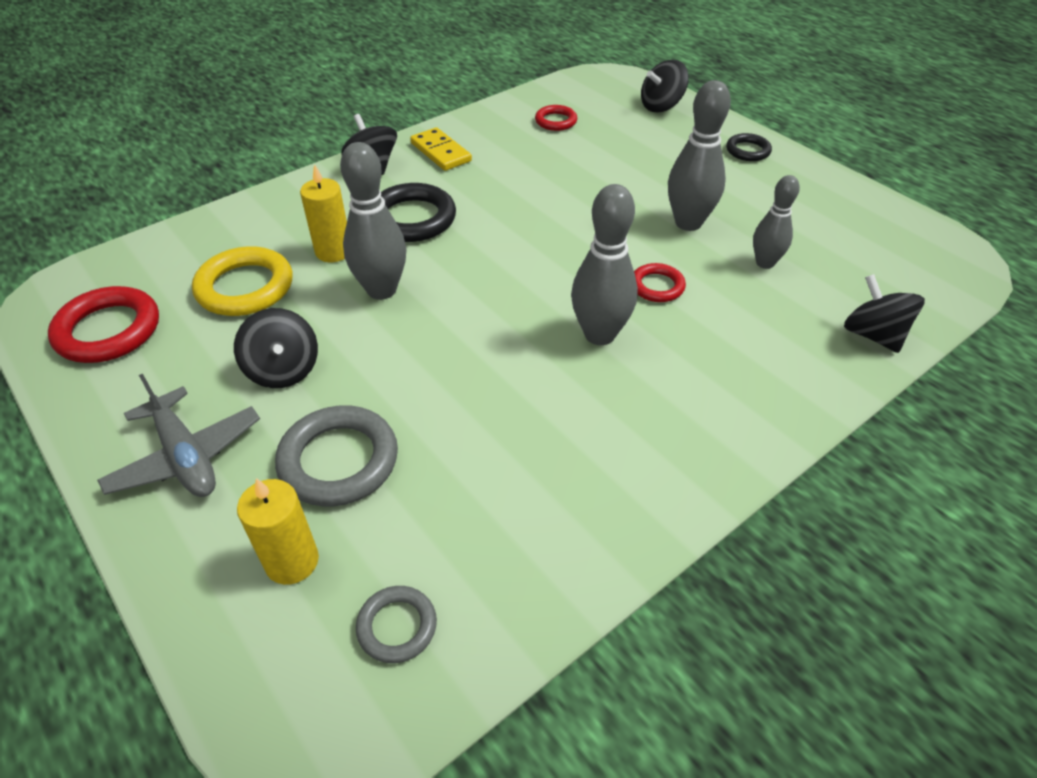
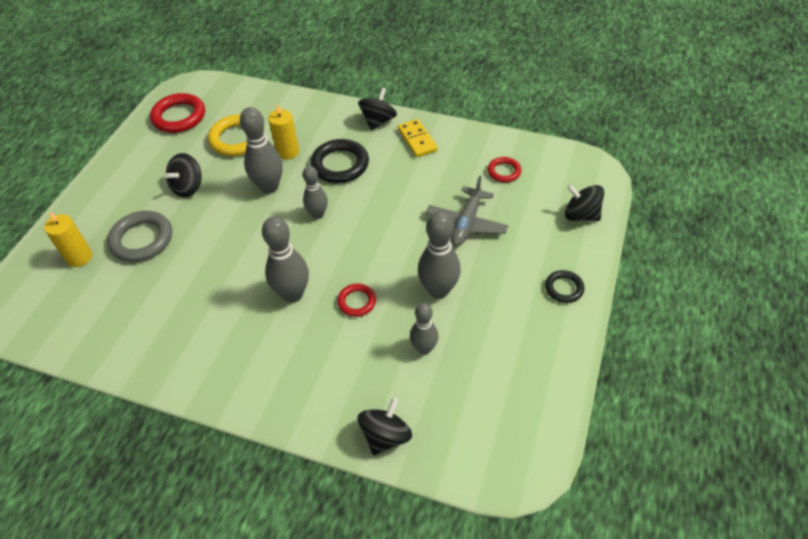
camera: 60 degrees right, 5 degrees up
grey plane [97,374,260,497] -> grey plane moved to [426,175,508,246]
grey ring [356,586,437,663] -> none
yellow domino [410,127,472,171] -> yellow domino turned 45 degrees counterclockwise [398,119,437,157]
none -> grey bowling pin [303,166,328,219]

